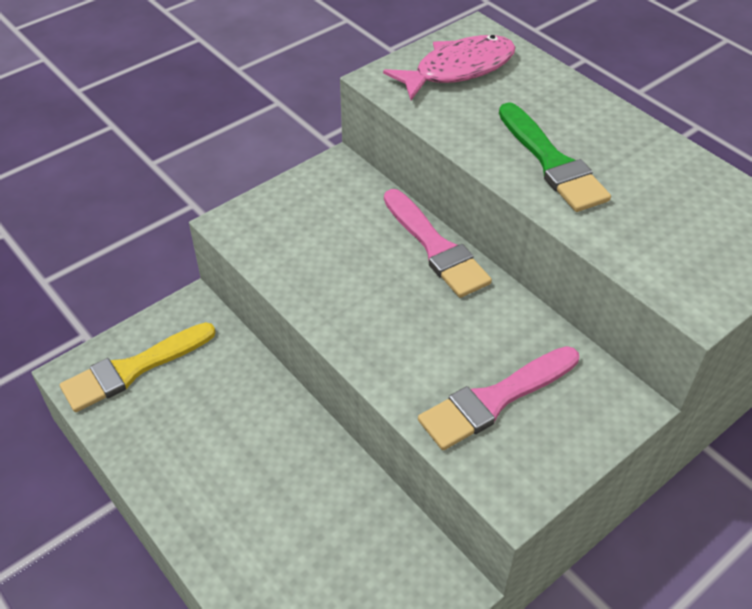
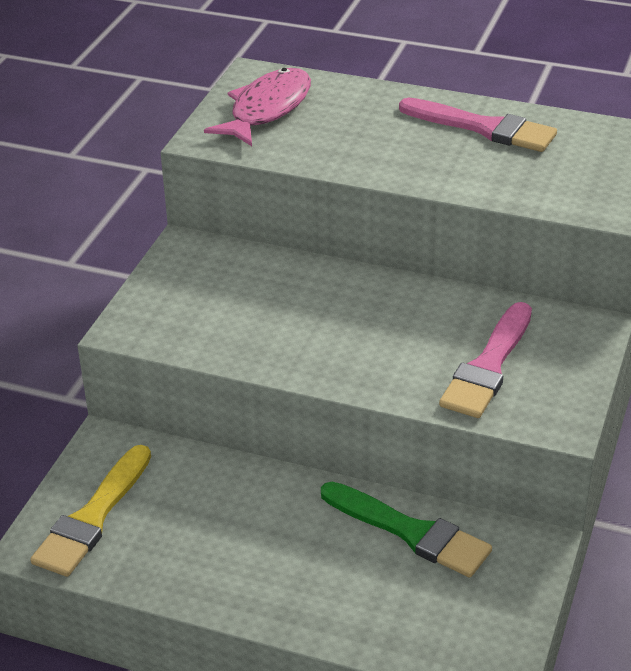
camera: 30 degrees left, 10 degrees down
pink brush [384,189,492,298] -> pink brush moved to [399,98,557,152]
green brush [499,102,611,212] -> green brush moved to [321,482,492,578]

